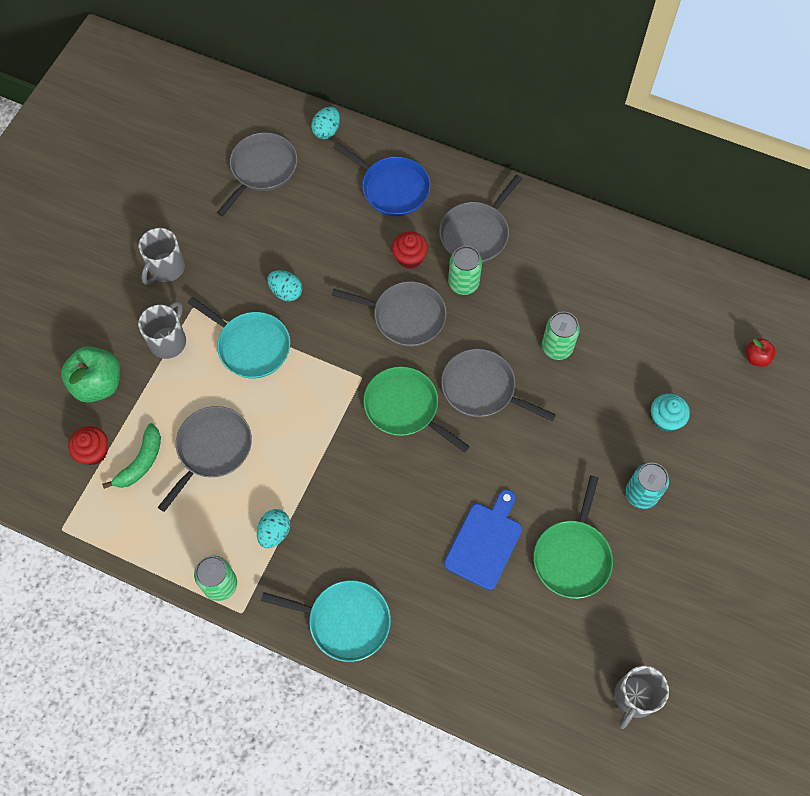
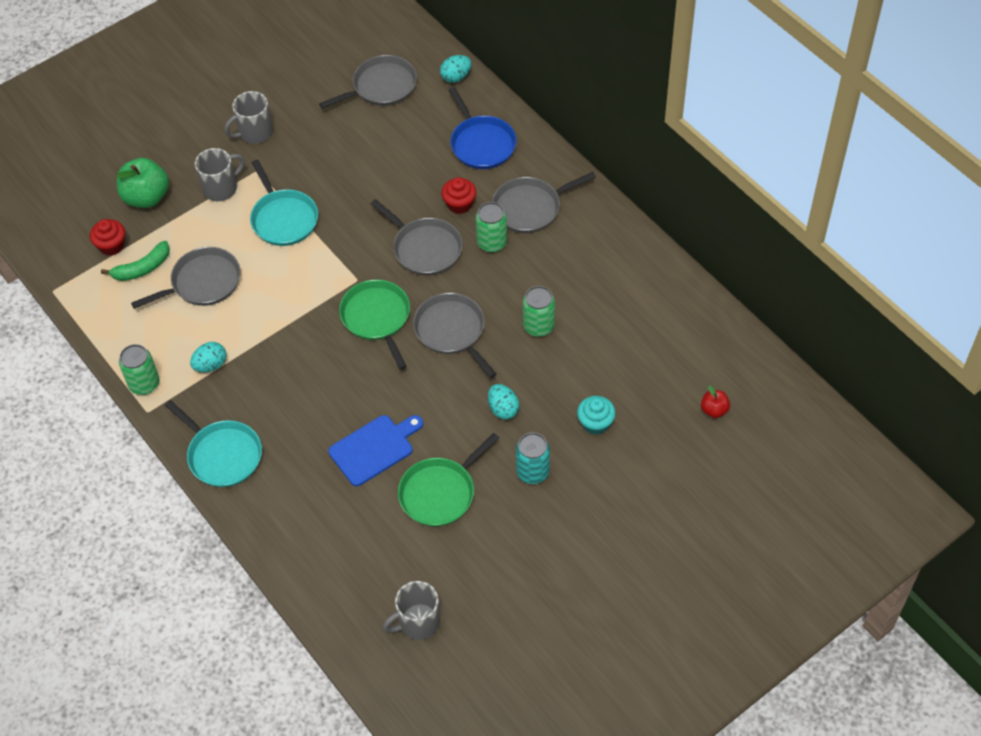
camera: 30 degrees right, 10 degrees down
turquoise egg [267,270,302,301] -> turquoise egg moved to [488,384,519,420]

